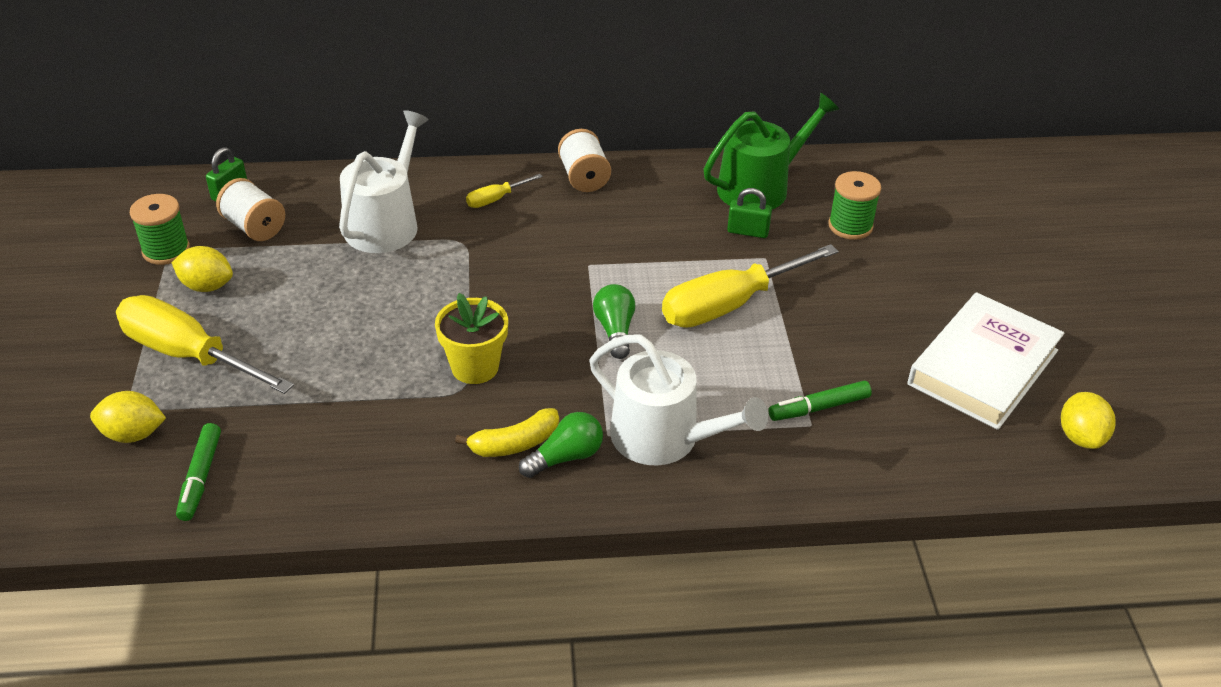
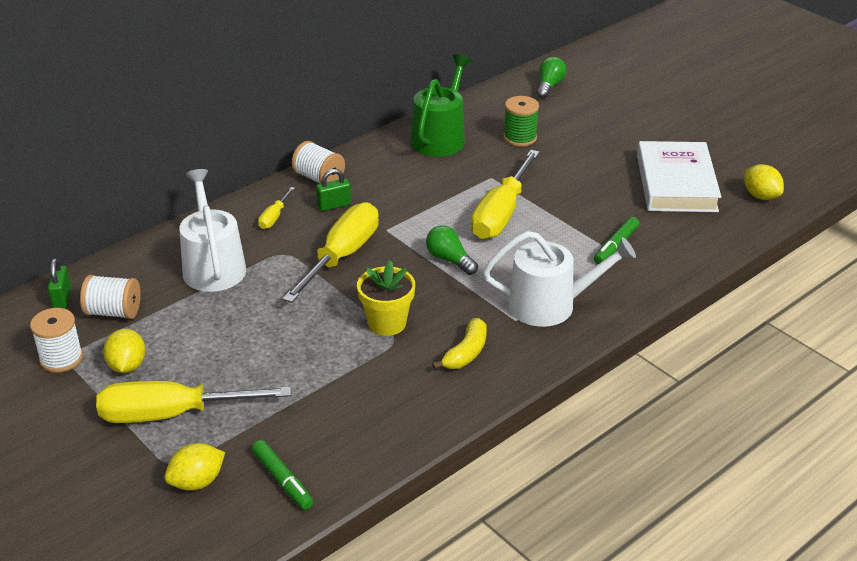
camera: 35 degrees left, 5 degrees down
green spool [130,194,190,265] -> white spool [30,308,83,373]
yellow lemon [172,246,233,292] -> yellow lemon turned 75 degrees counterclockwise [103,329,146,373]
green light bulb [519,412,603,478] -> green light bulb moved to [536,57,566,99]
green padlock [727,188,772,238] -> green padlock moved to [316,169,351,211]
none -> yellow screwdriver [282,202,379,303]

